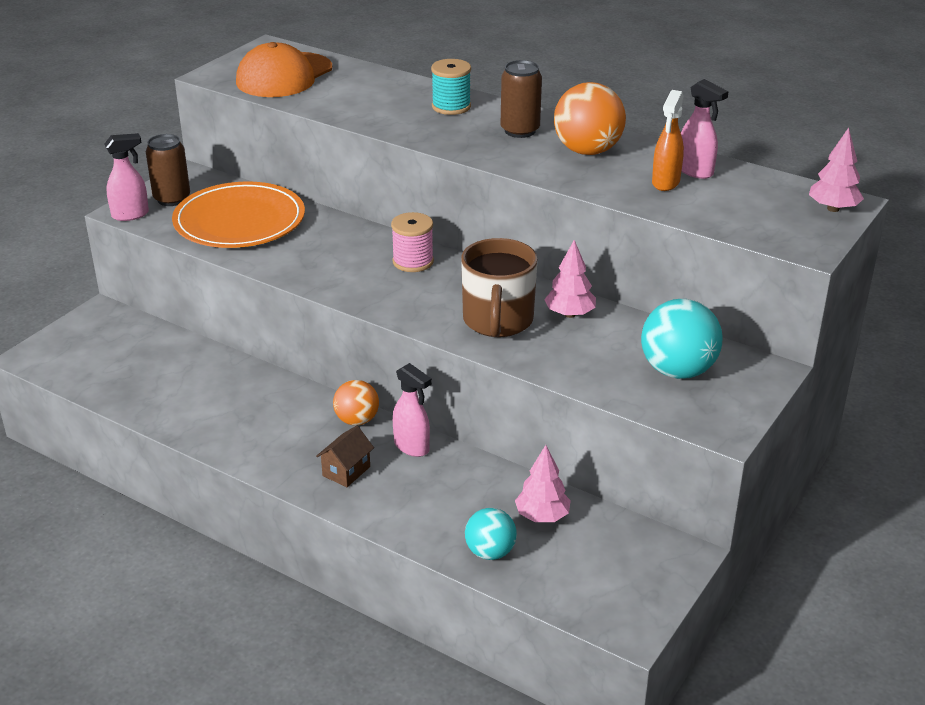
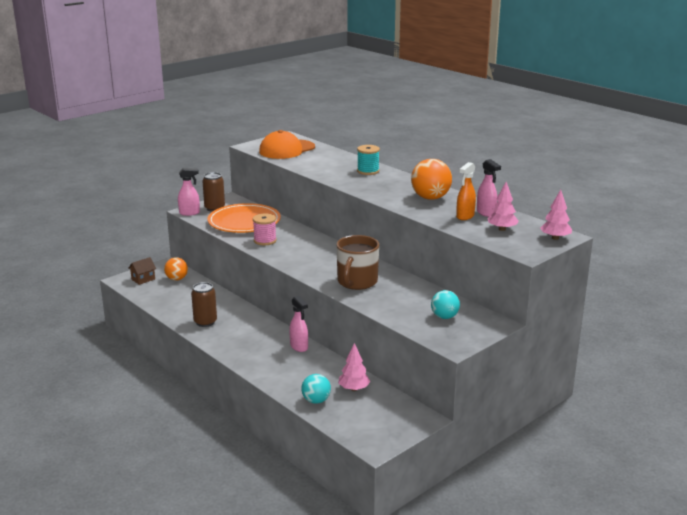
camera: 15 degrees right, 10 degrees down
brown house [316,426,374,487] -> brown house moved to [128,257,156,285]
orange ball [333,380,379,425] -> orange ball moved to [164,257,188,281]
pink spool [391,212,434,272] -> pink spool moved to [253,214,277,245]
brown can [501,60,542,138] -> brown can moved to [191,282,217,327]
pink tree [544,240,596,318] -> pink tree moved to [487,182,518,231]
turquoise ball [641,299,722,379] -> turquoise ball [431,290,460,319], size x0.62

